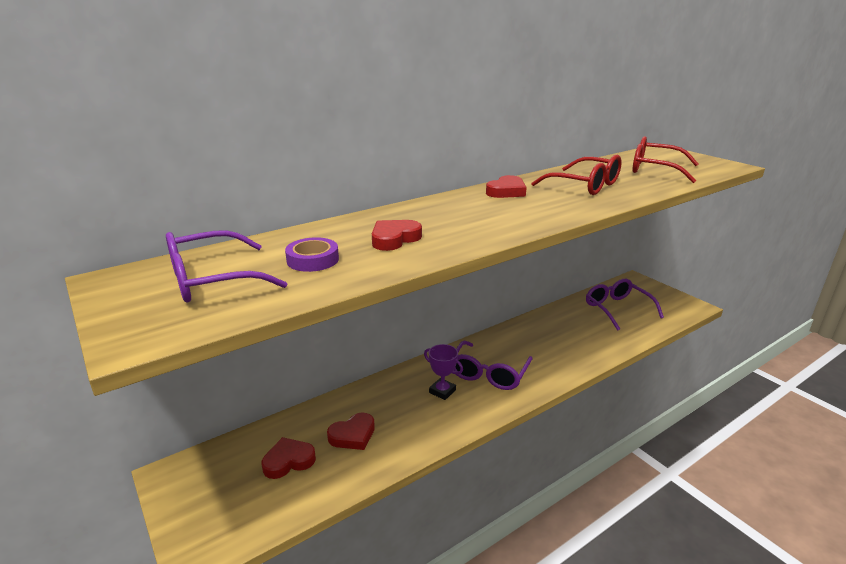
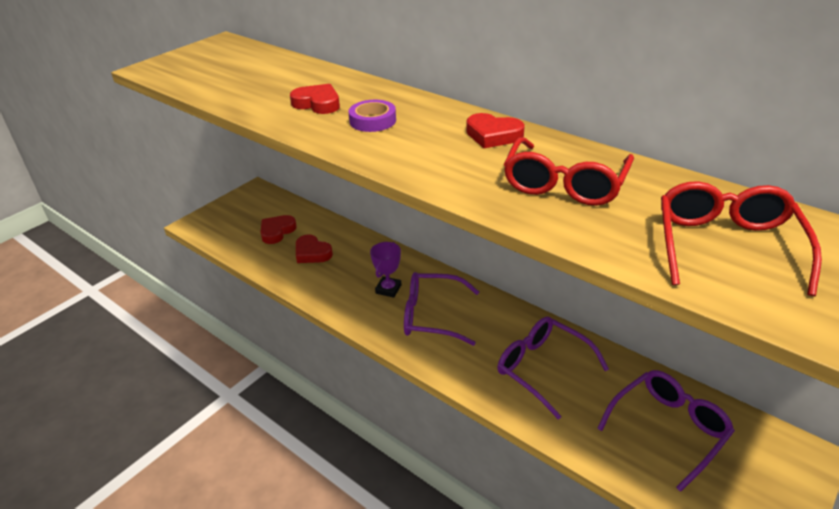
camera: 75 degrees right, 10 degrees up
purple glasses [166,230,288,302] -> purple glasses moved to [497,316,609,420]
red heart [262,437,316,479] -> red heart turned 105 degrees counterclockwise [260,215,297,244]
purple tape [285,237,339,272] -> purple tape moved to [349,100,396,132]

